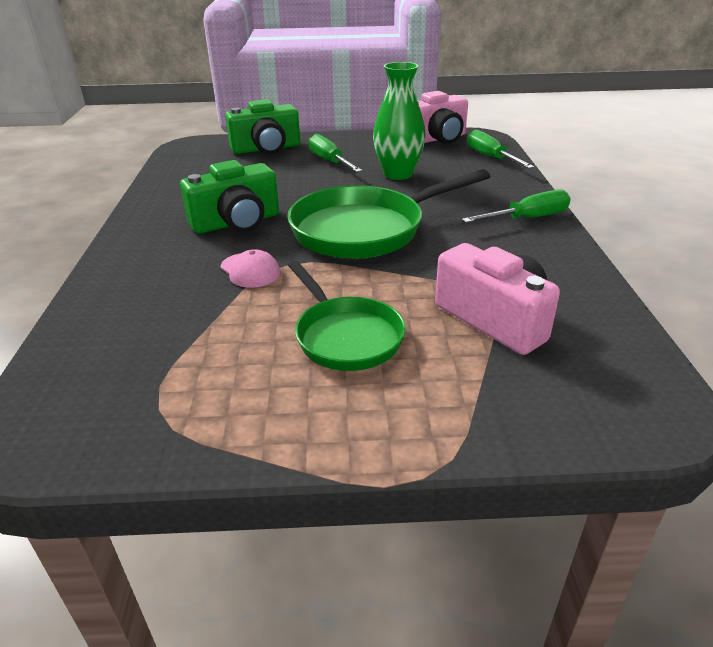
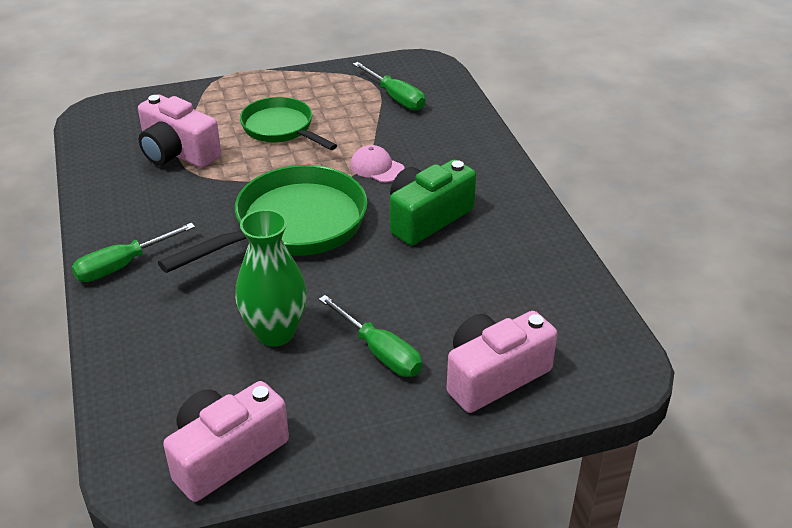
camera: 165 degrees right, 5 degrees up
green camera [225,99,300,154] -> pink camera [446,311,558,413]
green screwdriver [467,130,535,169] -> green screwdriver moved to [353,62,425,110]

